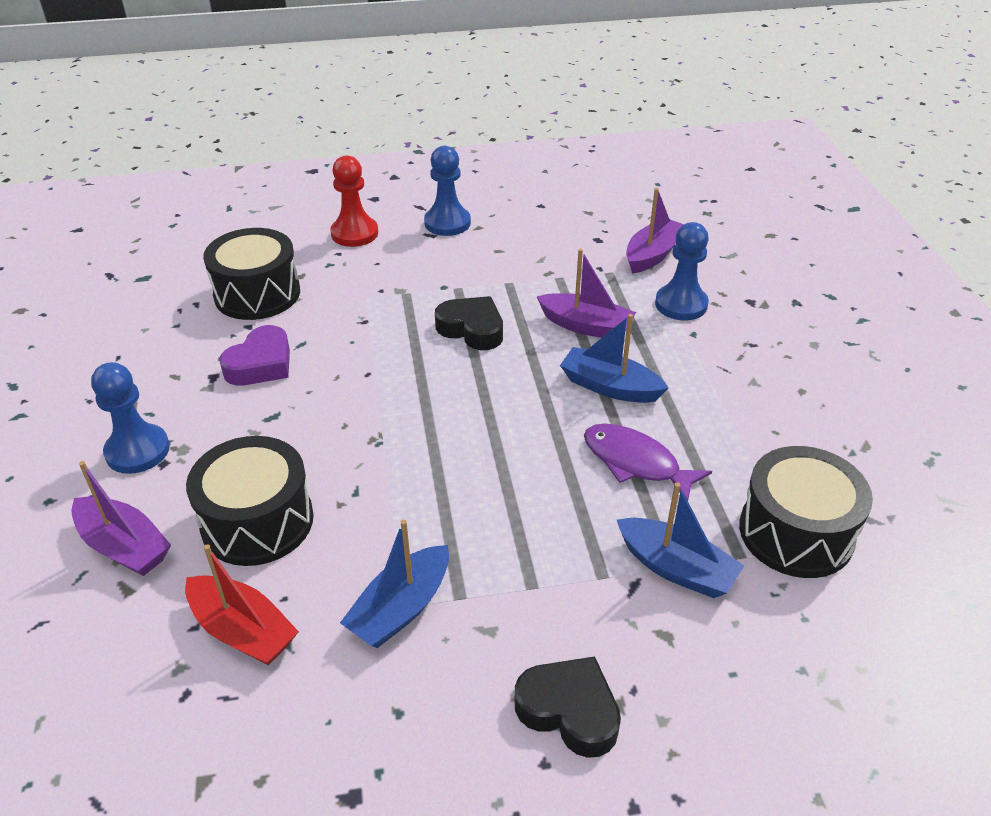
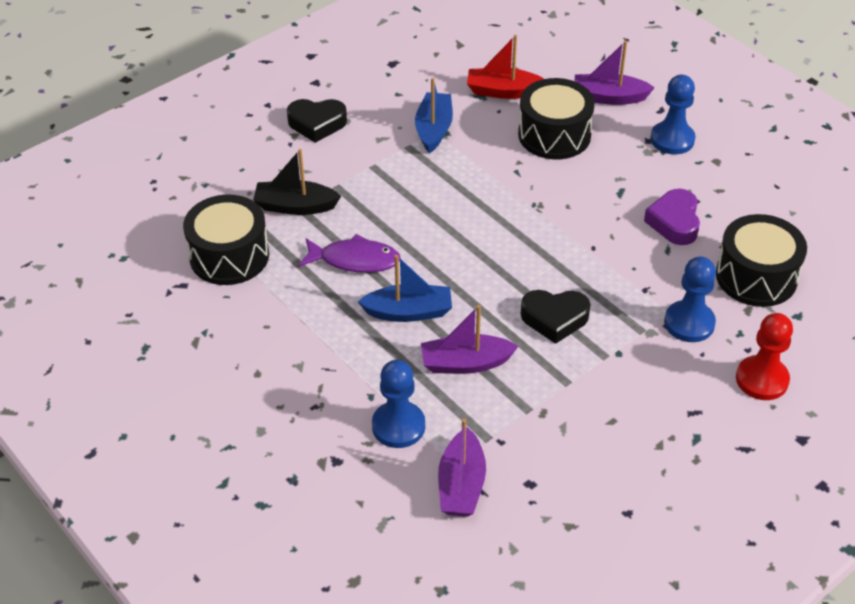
camera: 150 degrees right, 5 degrees up
blue pawn [424,146,471,236] -> blue pawn moved to [664,257,716,342]
blue boat [617,482,745,598] -> black boat [253,149,341,215]

